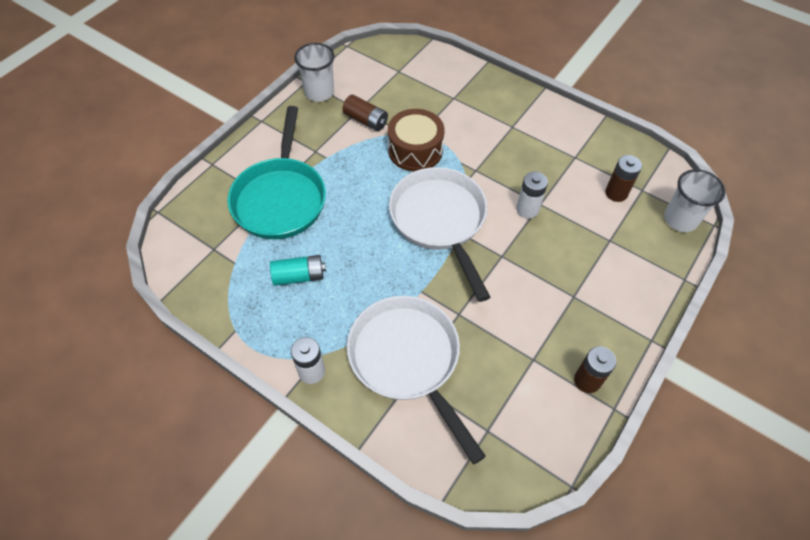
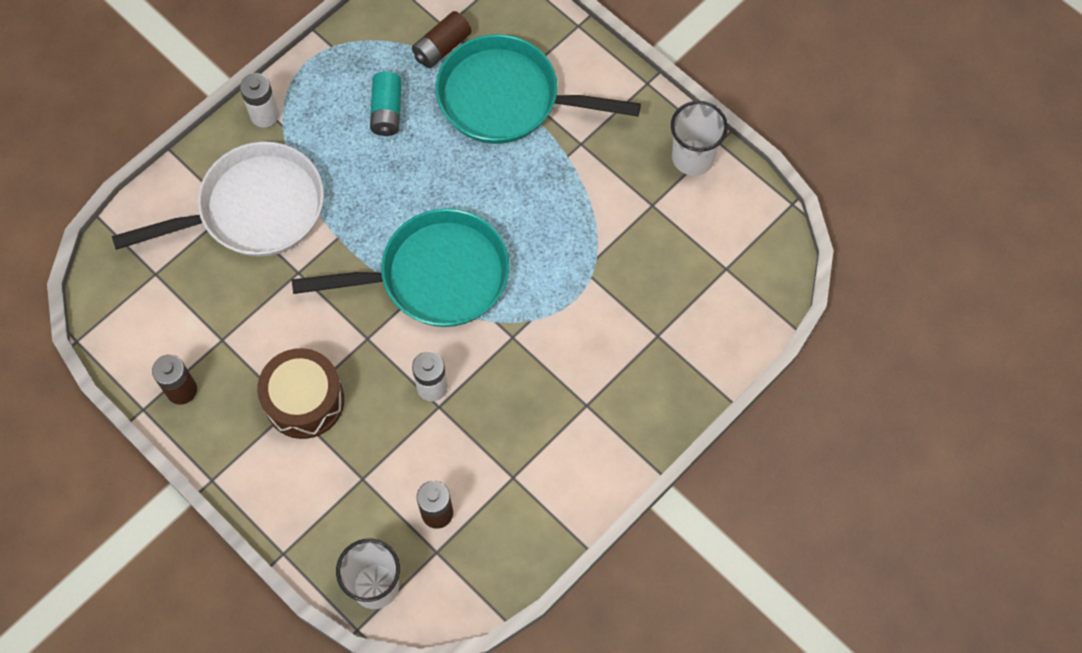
camera: 100 degrees right, 10 degrees up
brown battery [342,95,388,131] -> brown battery moved to [412,11,472,68]
brown drum [388,109,445,172] -> brown drum moved to [257,348,344,439]
white pan [389,167,490,302] -> turquoise pan [292,208,509,327]

